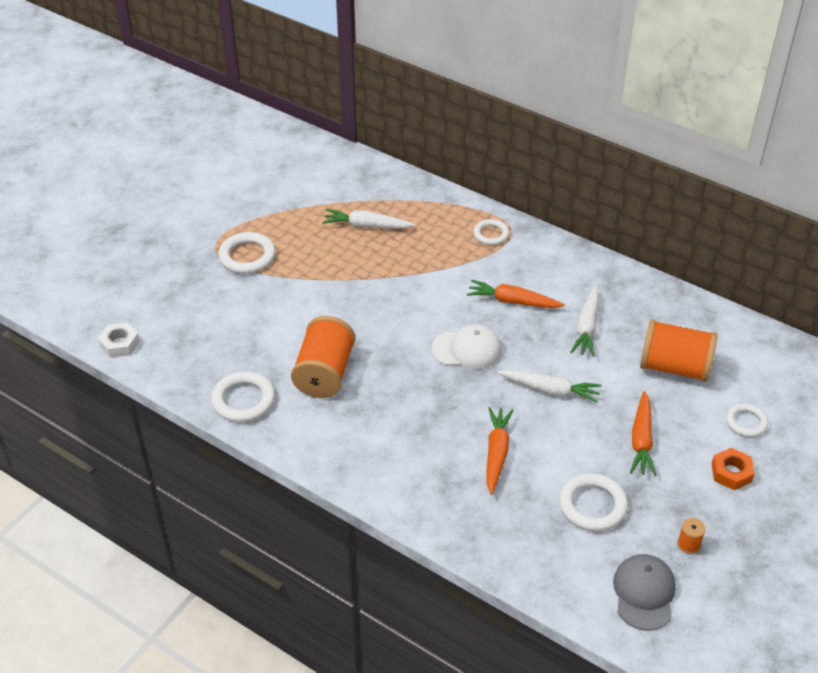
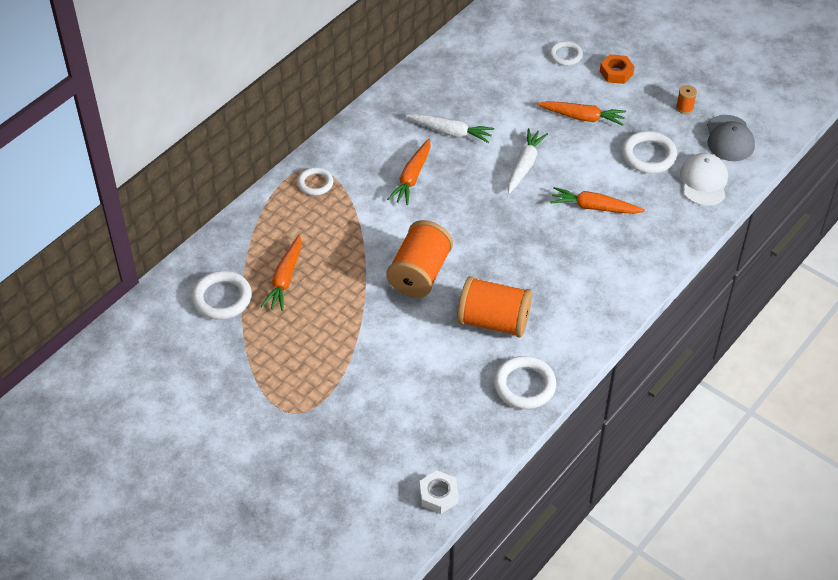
camera: 85 degrees left, 5 degrees up
white ring [218,232,276,274] -> white ring moved to [192,271,252,320]
white carrot [323,209,415,229] -> orange carrot [260,235,301,311]
white cap [431,324,502,369] -> white cap moved to [680,153,728,206]
grey cap [613,554,676,630] -> grey cap turned 105 degrees counterclockwise [707,115,755,161]
orange spool [640,320,717,382] -> orange spool moved to [387,220,453,298]

